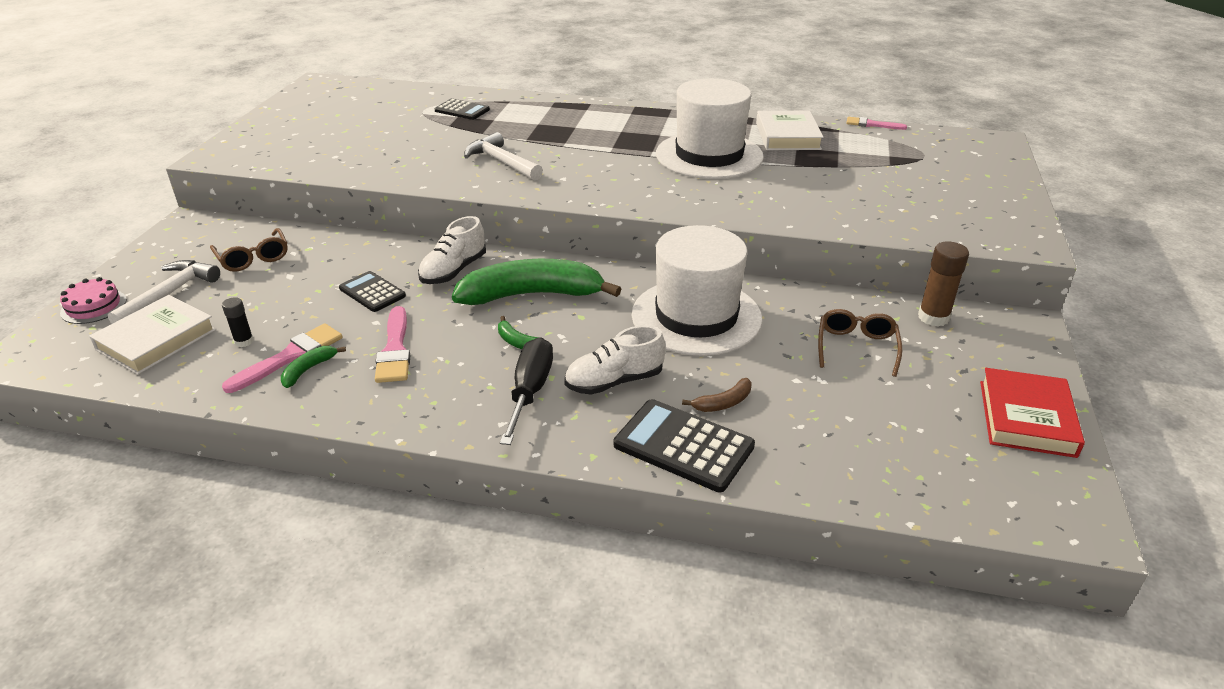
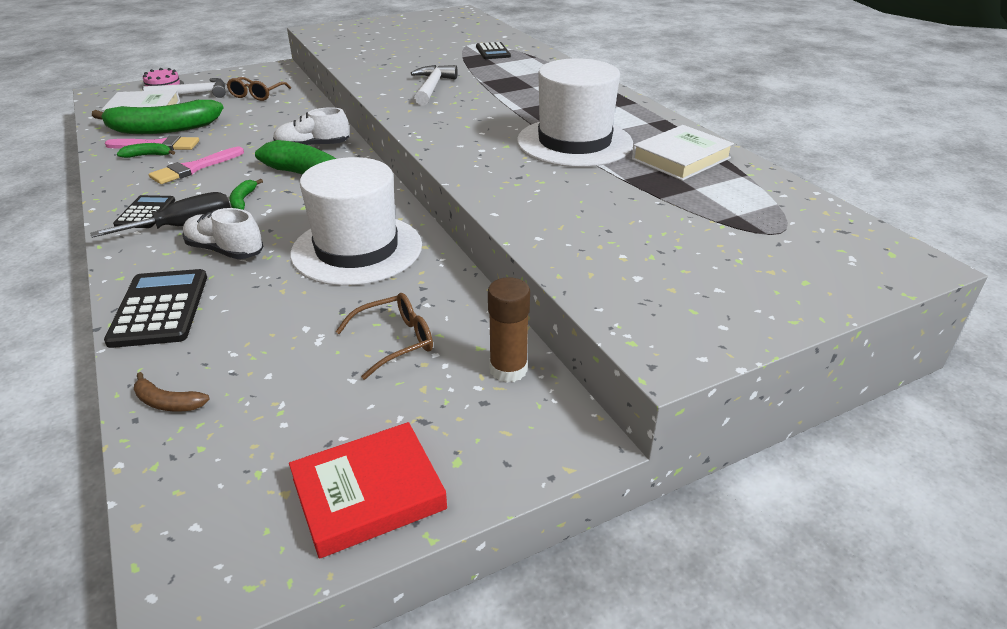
camera: 50 degrees right, 0 degrees up
black glue stick [222,297,254,347] -> green banana [92,100,224,134]
black calculator [339,271,406,312] -> black calculator moved to [113,195,175,228]
brown banana [682,378,752,412] -> brown banana moved to [134,372,210,412]
pink brush [846,117,907,130] -> none

